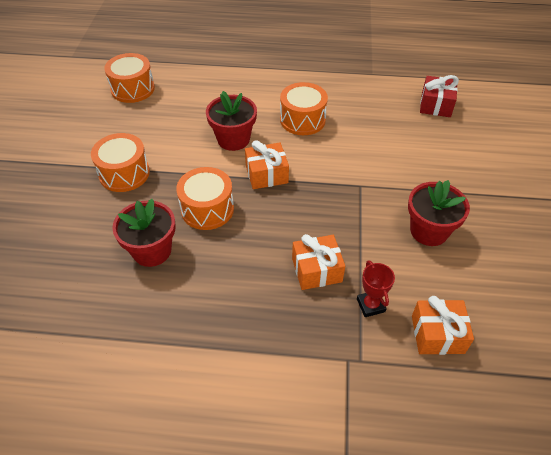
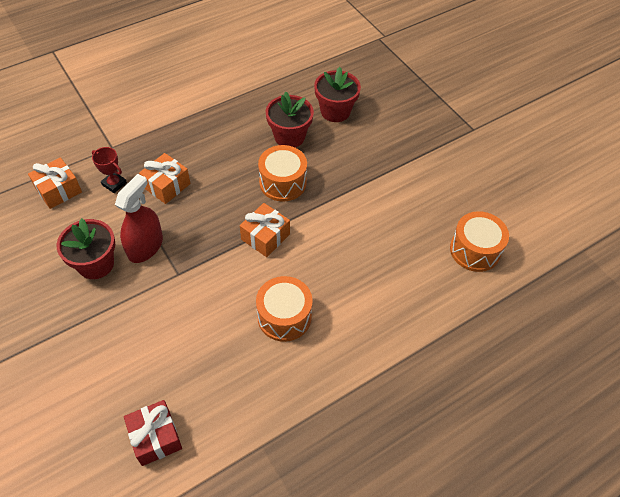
camera: 140 degrees right, 5 degrees up
orange drum [91,133,150,192] -> none
red flower pot [206,91,257,151] -> red flower pot moved to [314,67,361,122]
none -> red spray bottle [115,174,163,263]

